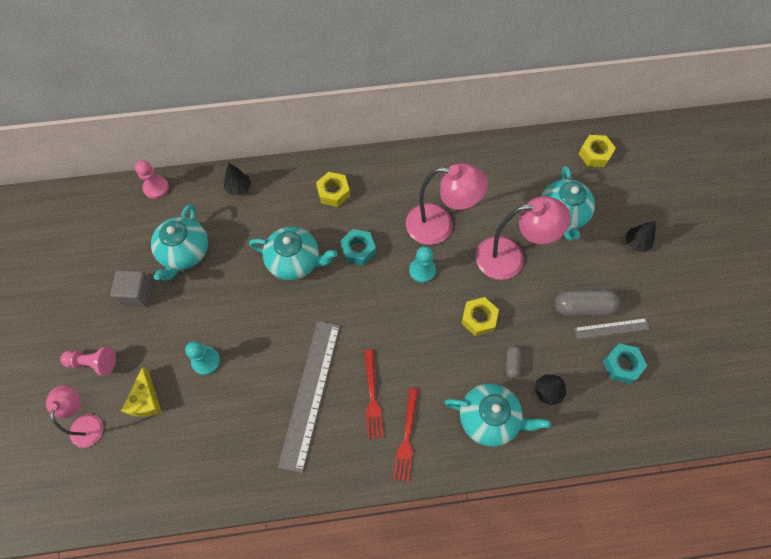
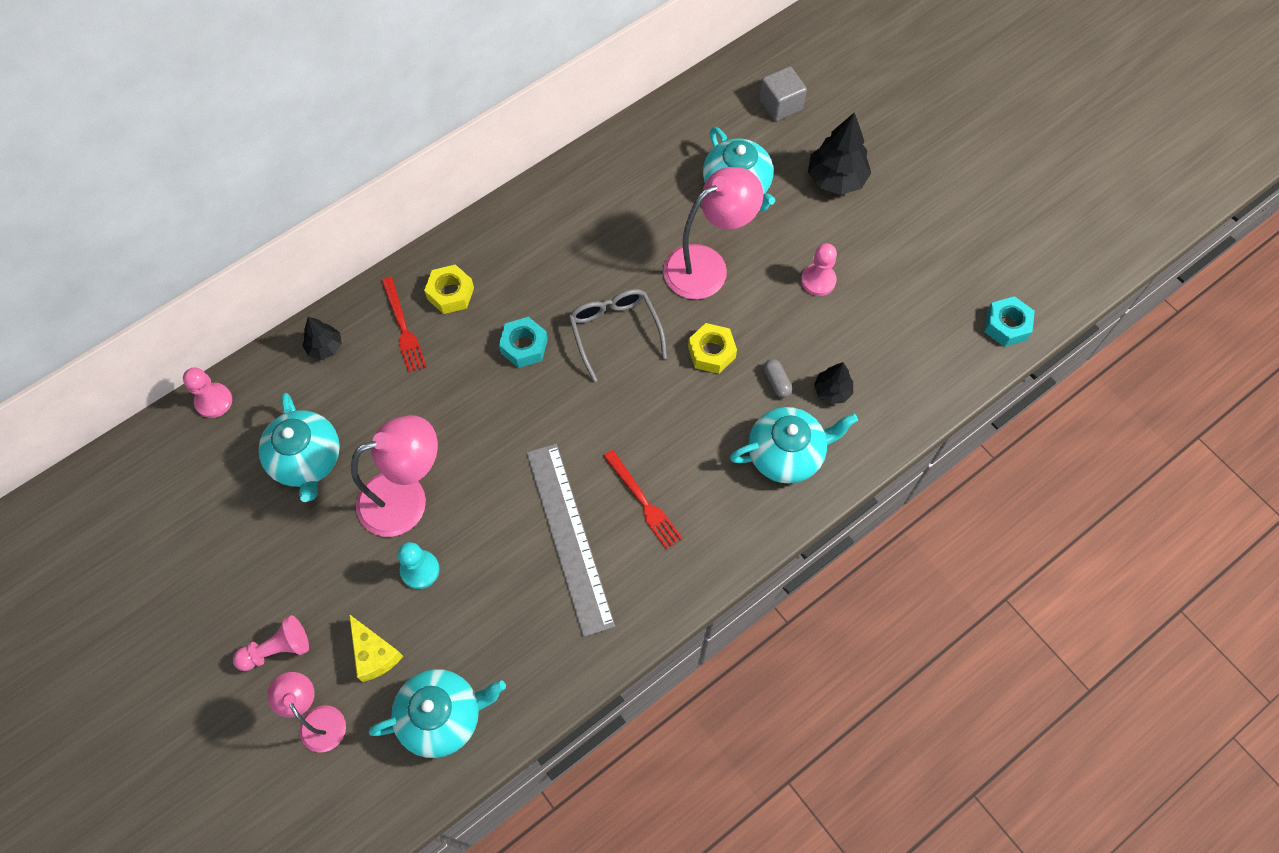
camera: 30 degrees left, 0 degrees up
grey cube [110,270,153,307] -> grey cube moved to [759,66,807,121]
turquoise teapot [249,227,337,281] -> turquoise teapot moved to [369,669,506,758]
red fork [393,388,419,482] -> red fork moved to [381,277,426,372]
pink lamp [406,163,488,245] -> pink lamp moved to [351,415,438,537]
turquoise pawn [409,246,436,283] -> grey glasses [569,289,667,382]
grey capsule [555,289,620,317] -> pink pawn [801,243,837,296]
grey ruler [574,318,650,339] -> none
yellow nut [578,135,616,167] -> none
turquoise nut [603,344,647,384] -> turquoise nut moved to [984,296,1035,347]
black tree [626,221,656,252] -> black tree [808,112,871,195], size x1.72

